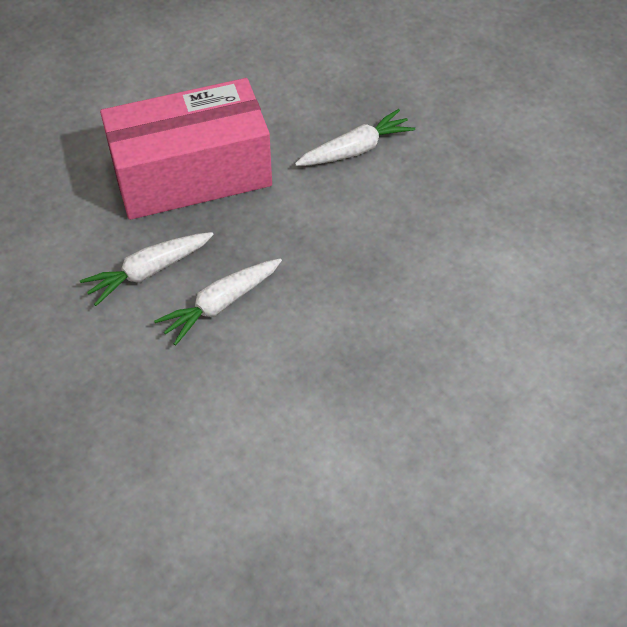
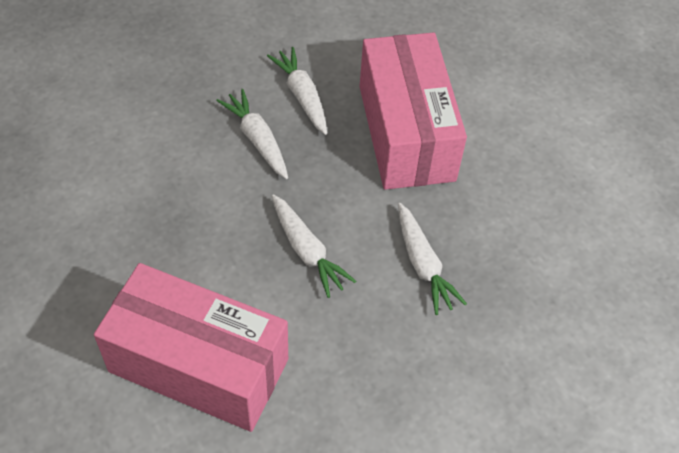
camera: 95 degrees right, 0 degrees up
none -> pink box [94,263,288,432]
none -> white carrot [272,194,356,298]

